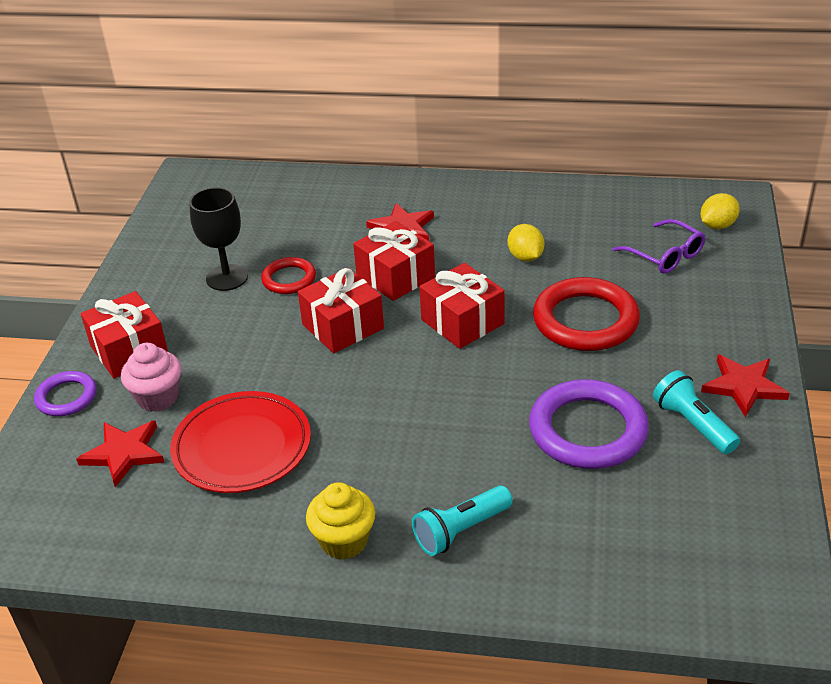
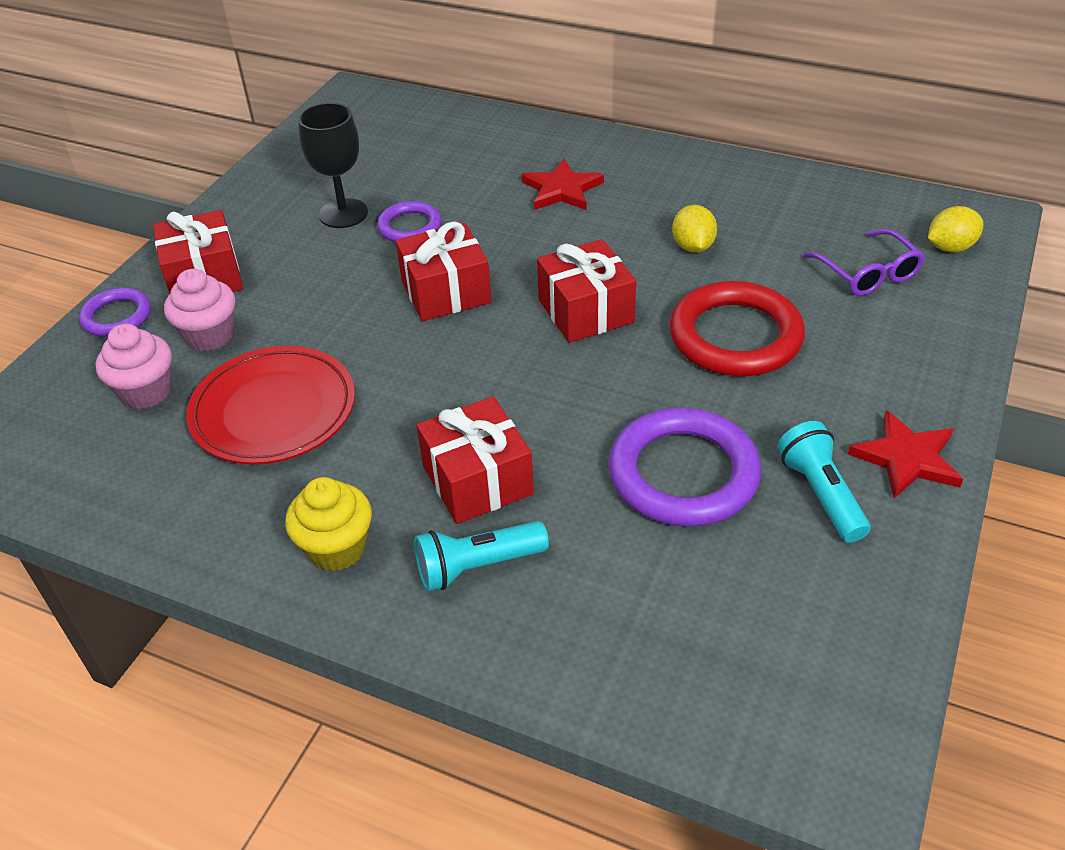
camera: 15 degrees right, 5 degrees up
red star [77,420,165,487] -> pink cupcake [96,324,172,409]
red ring [261,257,316,294] -> purple ring [377,201,442,243]
red gift [353,221,435,301] -> red gift moved to [416,396,534,524]

